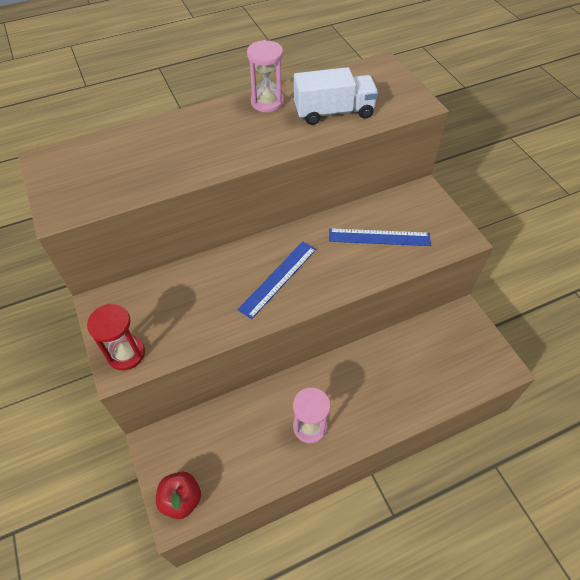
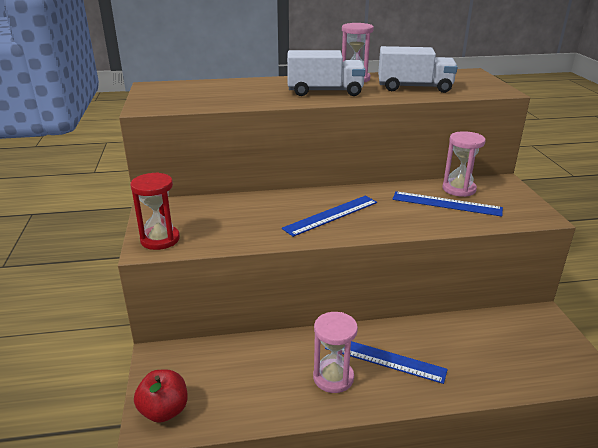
camera: 15 degrees right, 25 degrees down
none -> white truck [287,50,366,96]
none -> blue ruler [325,341,448,384]
none -> pink hourglass [442,131,486,197]

